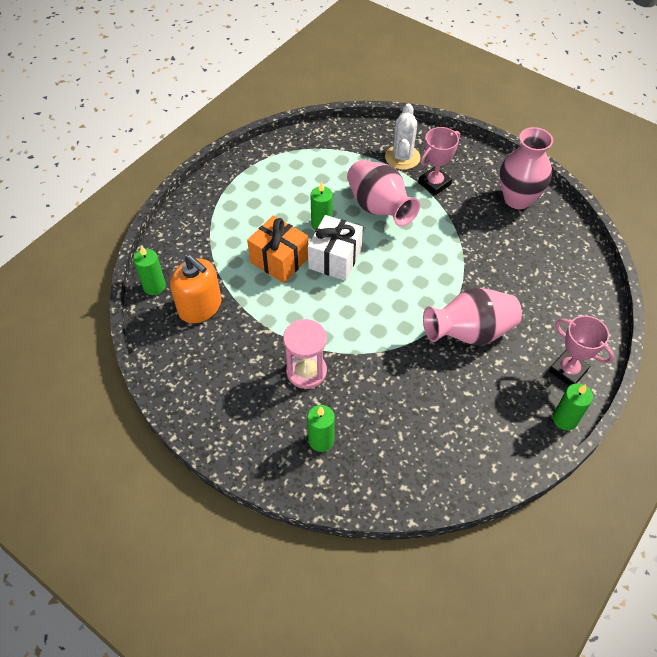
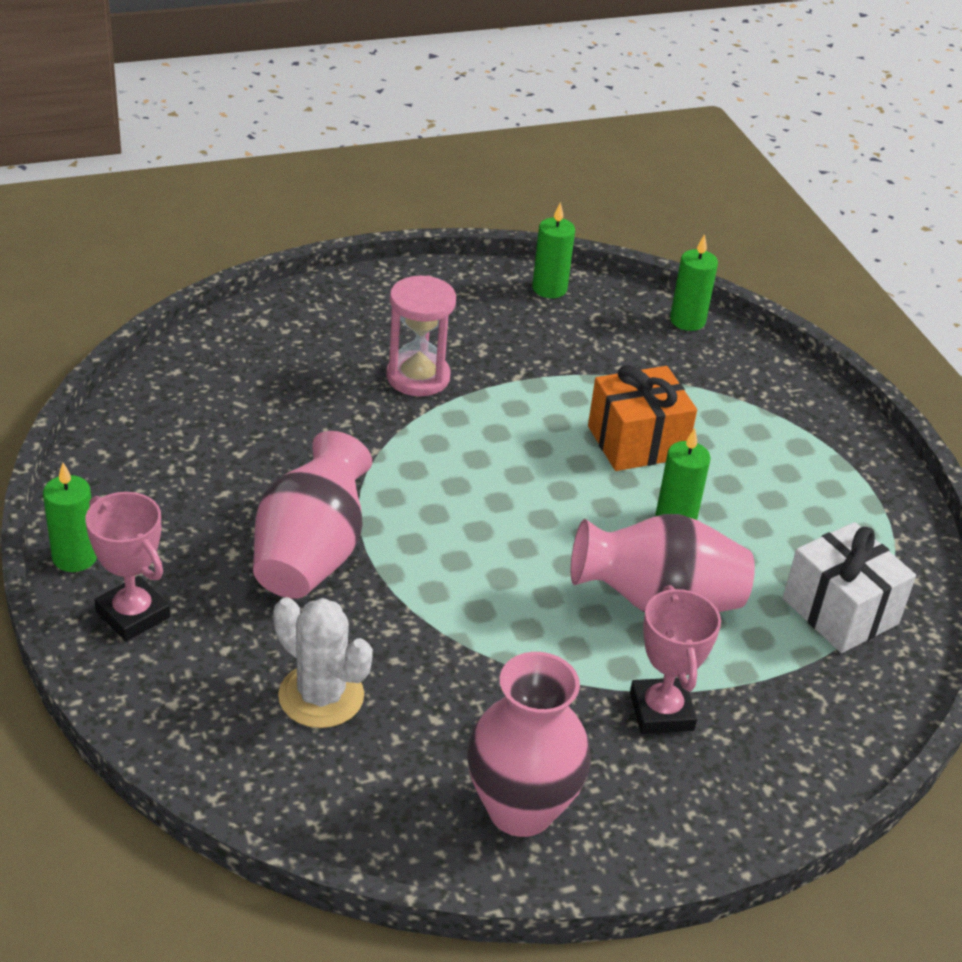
camera: 120 degrees right, 15 degrees down
orange soap dispenser [170,255,221,323] -> none
green candle [307,405,335,452] -> green candle moved to [532,202,575,298]
white gift [308,215,363,281] -> white gift moved to [783,522,916,653]
white cactus [385,103,421,170] -> white cactus moved to [273,597,373,728]
pink trophy [549,315,615,386] -> pink trophy turned 60 degrees clockwise [86,492,170,641]

